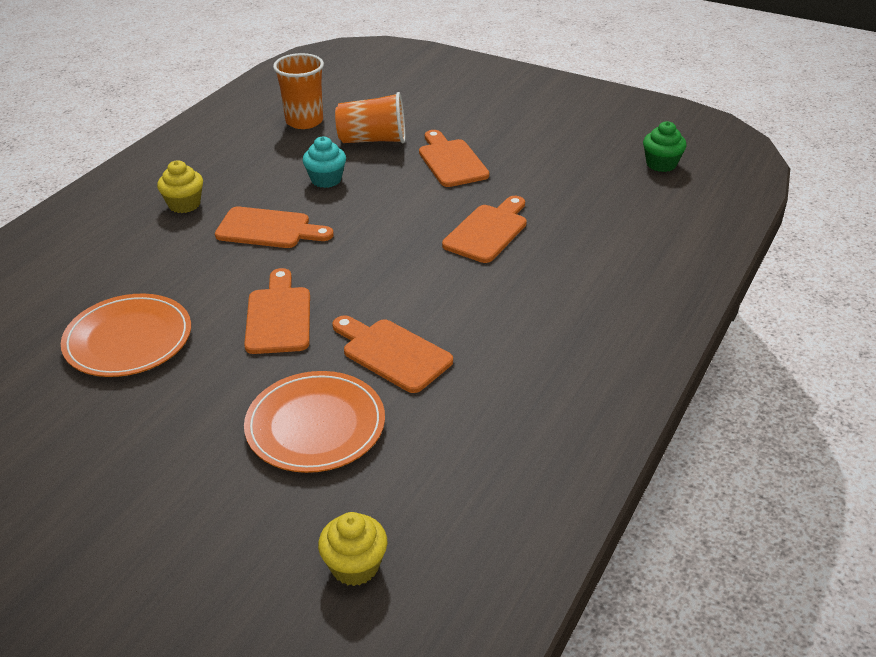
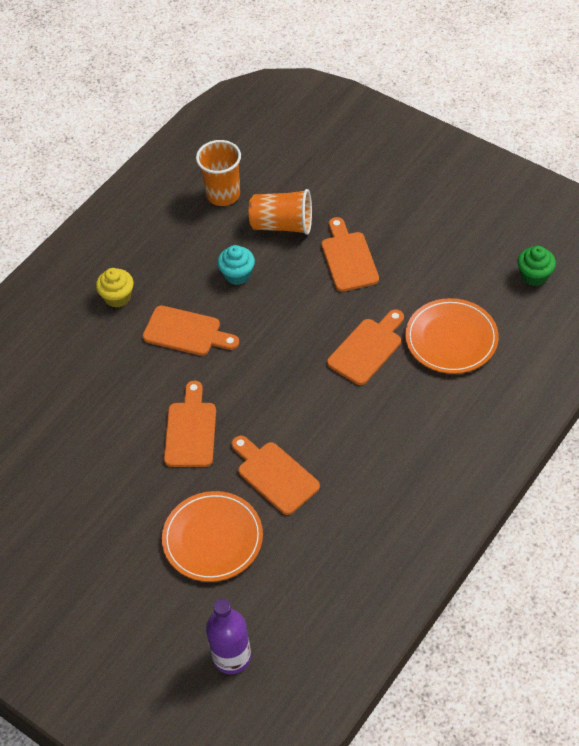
camera: 10 degrees right, 15 degrees up
orange plate [61,294,191,377] -> orange plate moved to [405,298,499,374]
yellow cupcake [318,512,387,586] -> purple bottle [206,599,251,674]

